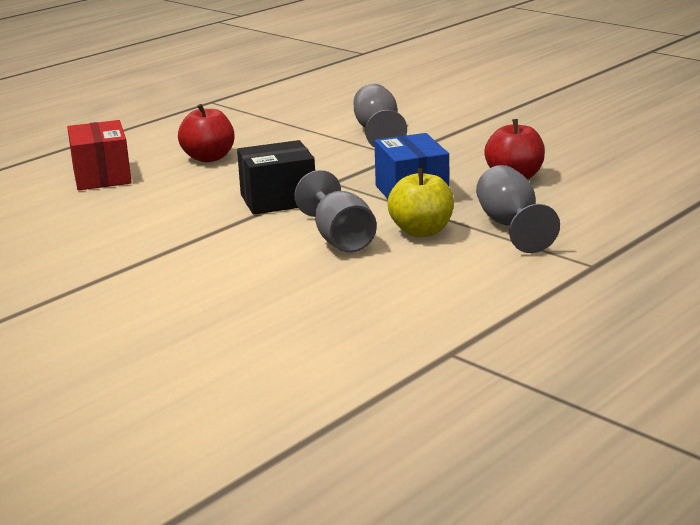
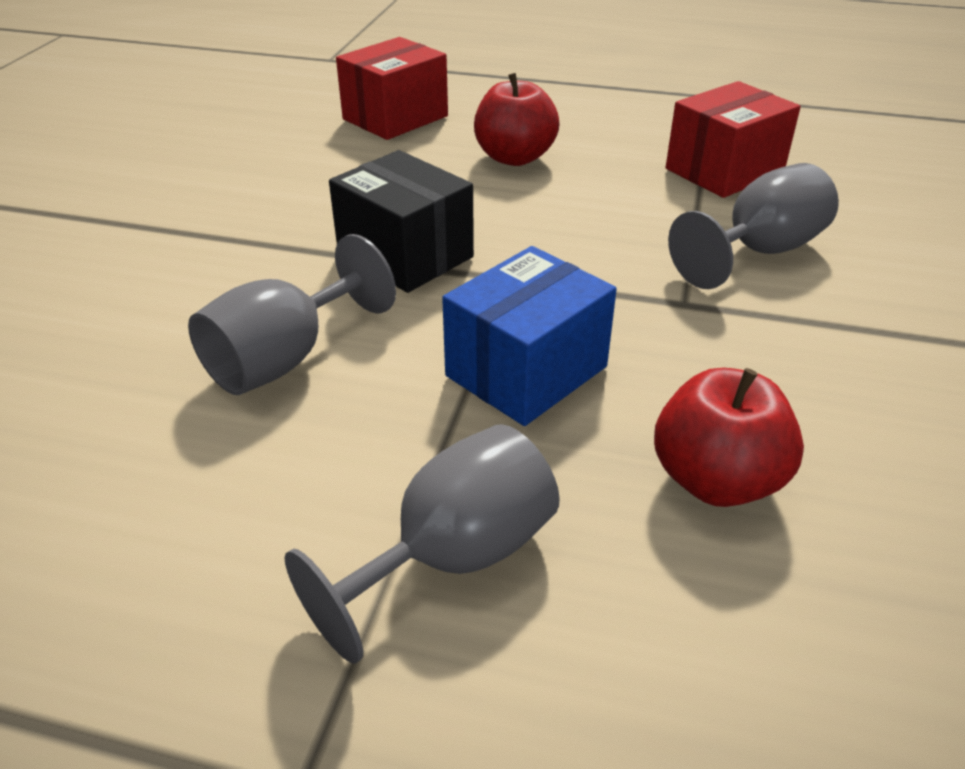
camera: 60 degrees right, 15 degrees up
yellow apple [388,168,454,237] -> none
none -> red box [666,81,801,198]

